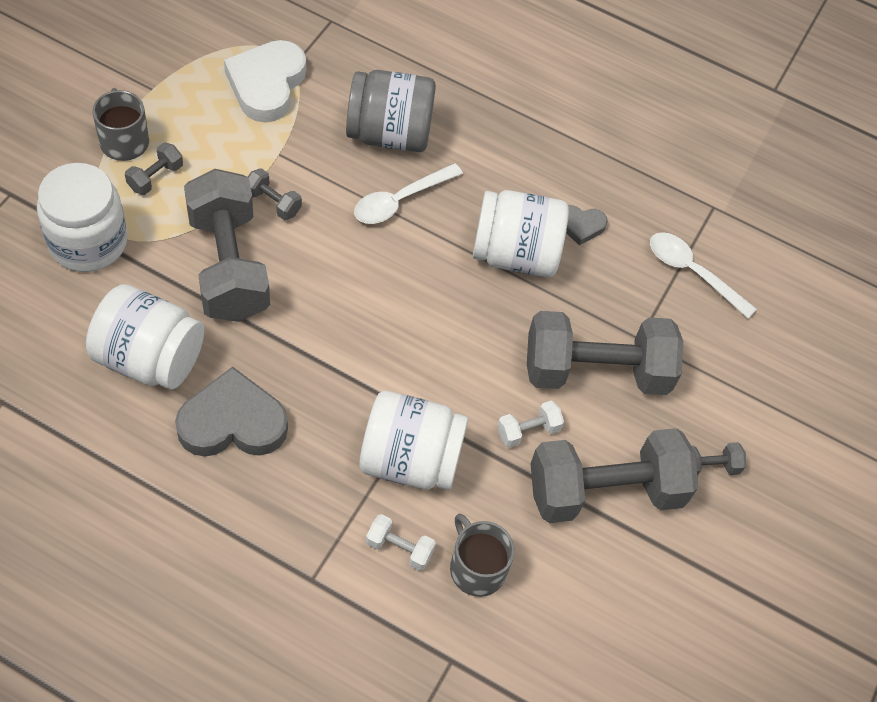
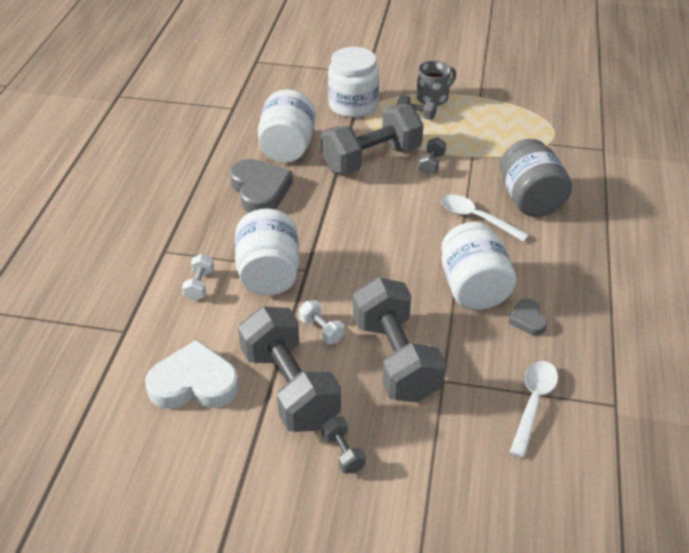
camera: 80 degrees right, 15 degrees down
white heart [224,40,306,123] -> white heart moved to [145,339,239,409]
grey mug [450,514,515,597] -> none

